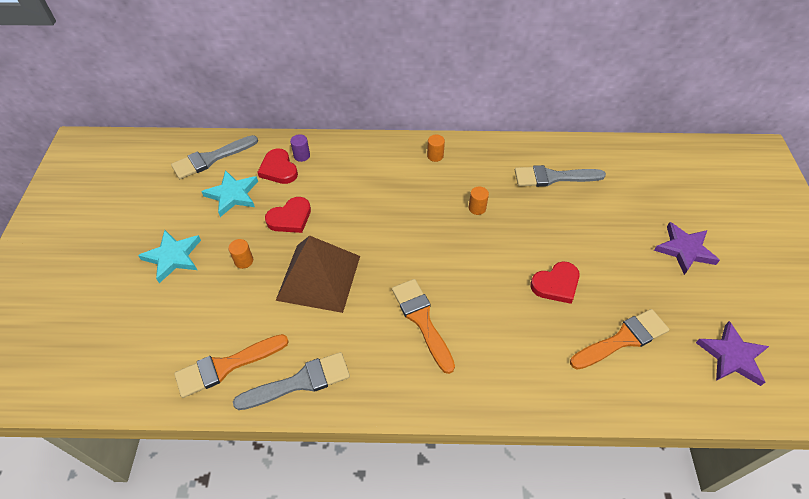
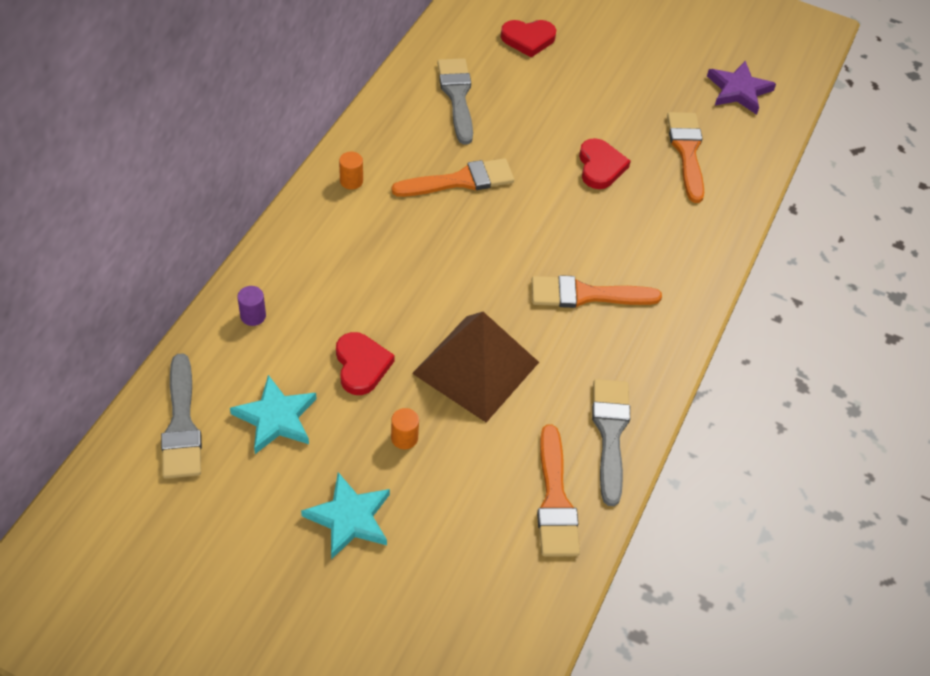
camera: 70 degrees left, 0 degrees up
red heart [257,148,298,184] -> red heart moved to [501,20,556,57]
orange cylinder [469,186,489,215] -> orange brush [391,158,514,197]
grey brush [515,165,606,187] -> grey brush turned 150 degrees clockwise [437,58,473,145]
purple star [654,222,720,275] -> none

